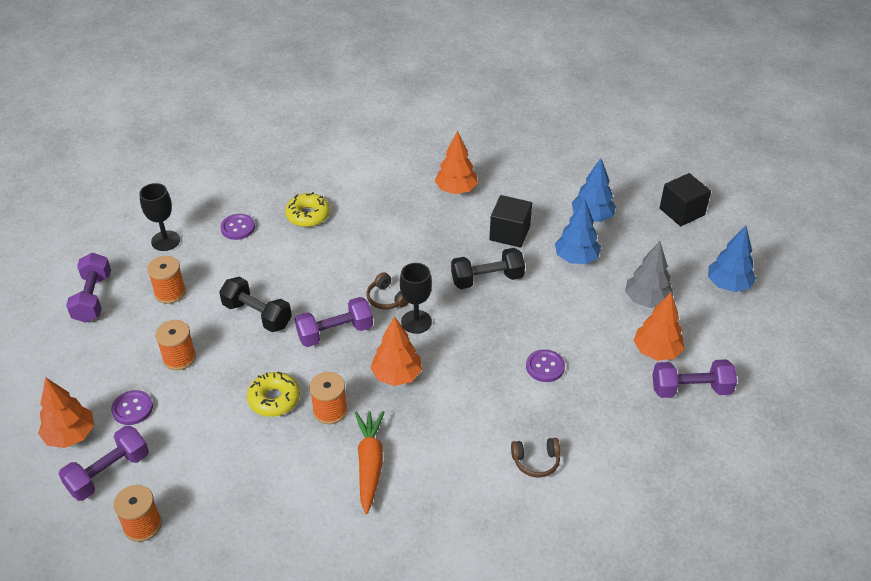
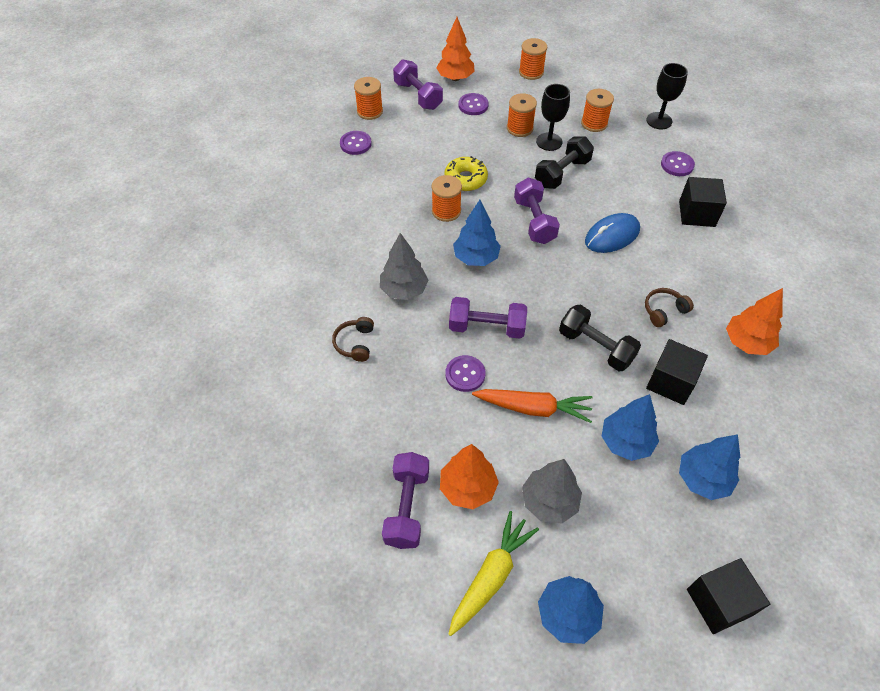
camera: 100 degrees right, 10 degrees up
purple dumbbell [66,253,111,323] -> purple dumbbell moved to [449,297,527,339]
yellow donut [285,192,330,227] -> black cube [679,177,727,227]
orange carrot [355,411,385,514] -> orange carrot moved to [472,389,593,423]
brown headphones [367,272,409,310] -> brown headphones moved to [645,288,694,327]
orange tree [371,316,422,386] -> blue tree [453,200,501,266]
black goblet [400,263,432,334] -> black goblet moved to [536,84,570,151]
black dumbbell [451,248,525,289] -> black dumbbell turned 45 degrees counterclockwise [559,305,641,371]
none -> purple button [340,131,372,155]
none -> grey tree [380,233,428,300]
none -> yellow carrot [448,511,539,636]
none -> orange spool [519,38,547,80]
none -> blue mouse [585,213,640,253]

